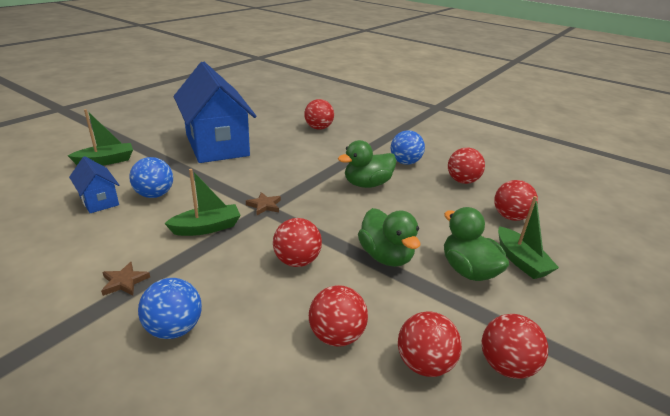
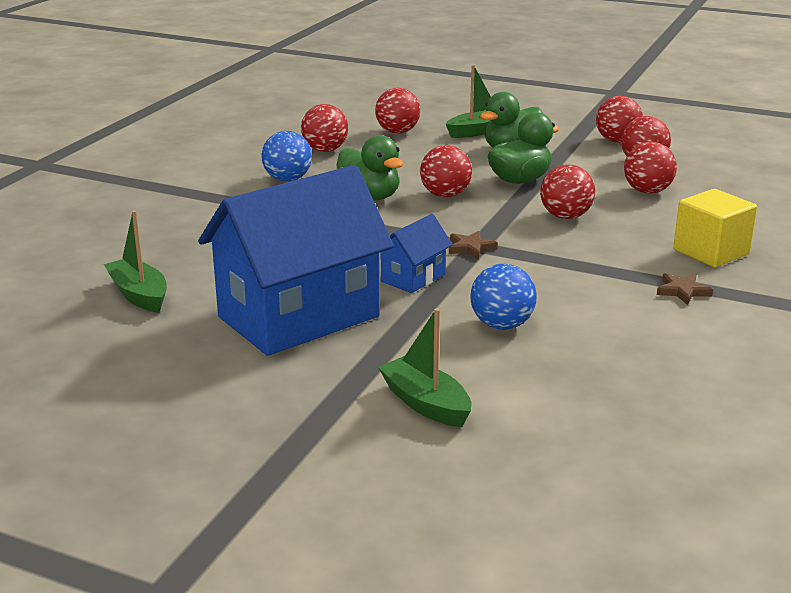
camera: 100 degrees left, 5 degrees down
blue house [69,157,119,213] -> blue house moved to [381,214,453,293]
blue ball [138,278,202,339] -> yellow cube [673,189,757,268]
green boat [164,169,241,236] -> green boat moved to [104,210,167,313]
red ball [304,99,334,130] -> red ball moved to [420,145,472,198]

